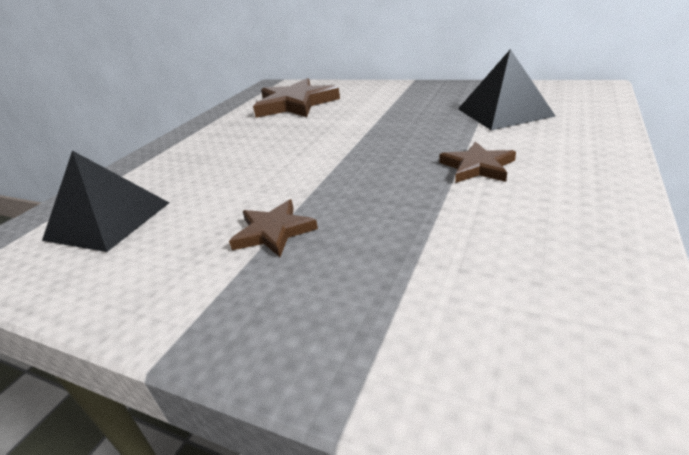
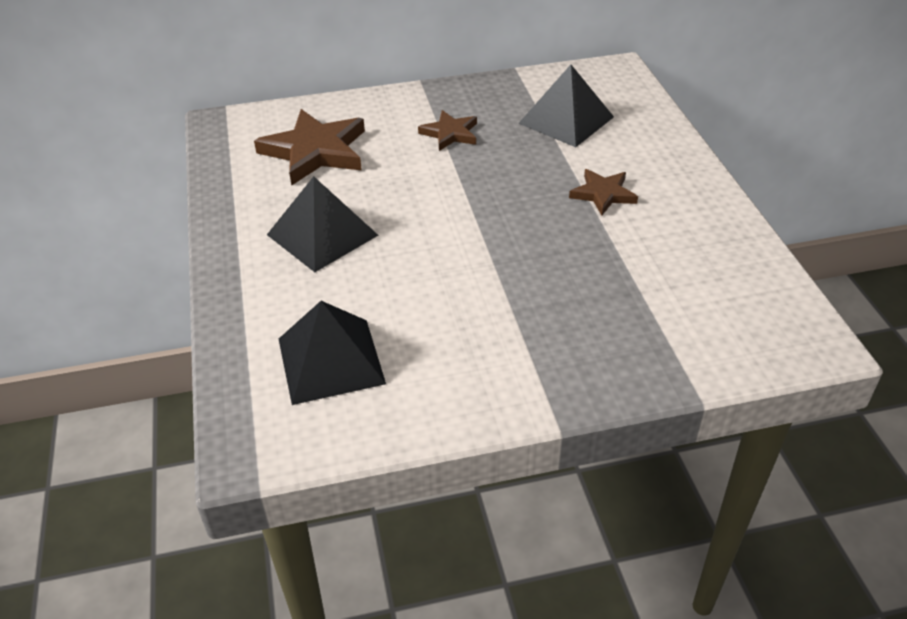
camera: 40 degrees left, 10 degrees up
brown star [229,199,318,257] -> brown star moved to [418,110,477,151]
none -> black pyramid [267,176,378,272]

